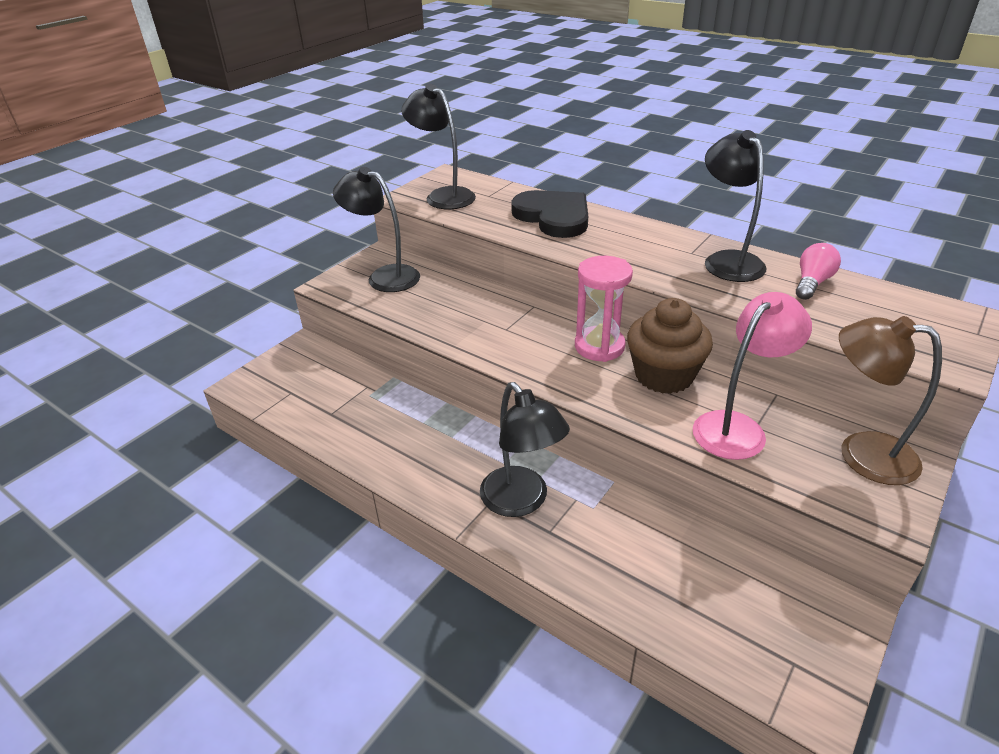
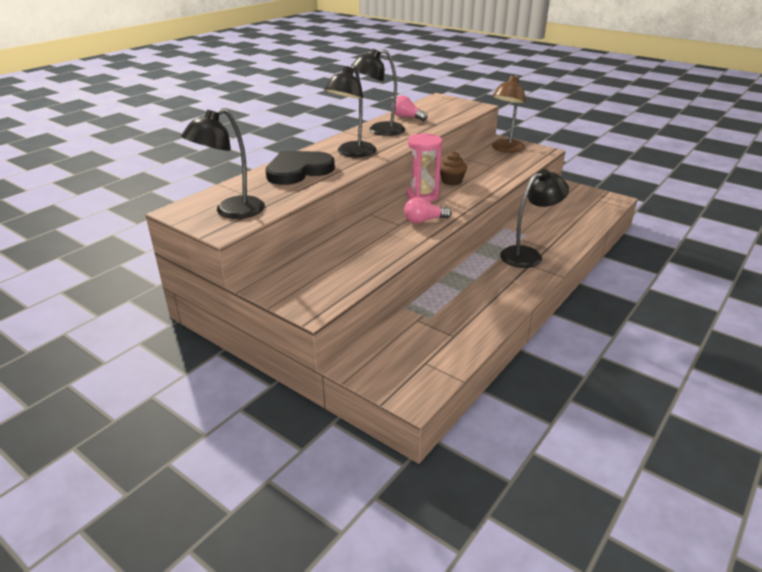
camera: 90 degrees left, 5 degrees down
black lamp [333,167,420,292] -> black lamp moved to [324,65,377,157]
brown cupcake [627,298,713,394] -> brown cupcake [440,151,467,185], size x0.59
pink lamp [693,292,812,460] -> none
none -> pink light bulb [404,197,452,223]

